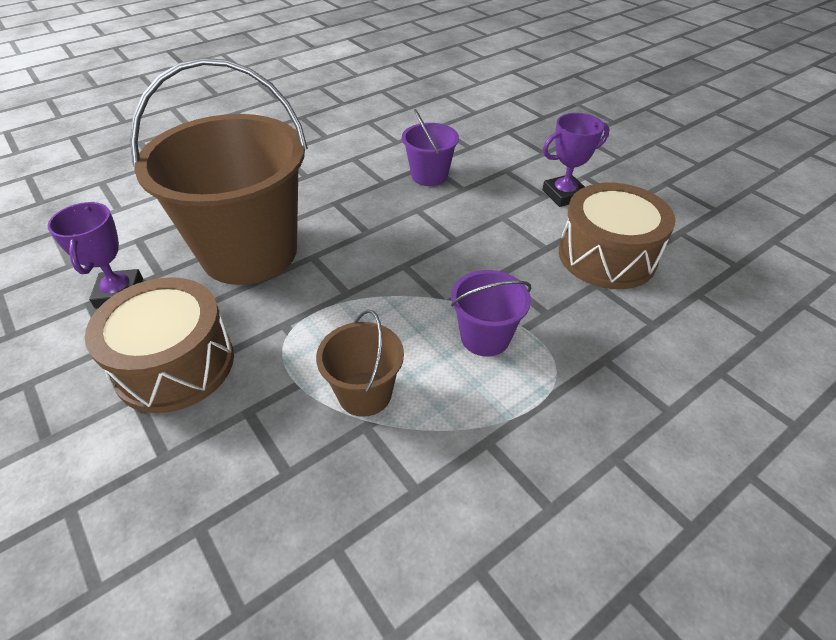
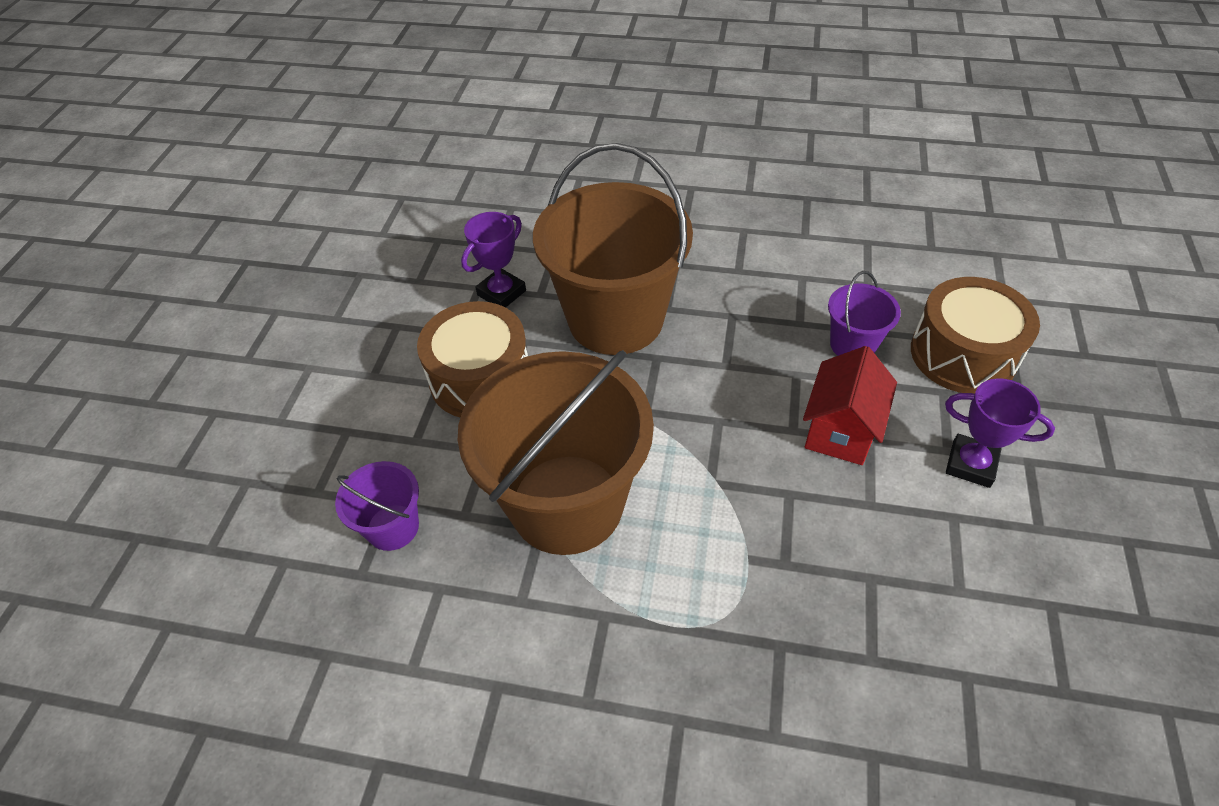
camera: 50 degrees right, 5 degrees up
brown bucket [316,309,404,417] -> brown bucket [458,350,654,555], size x2.22
purple bucket [451,270,532,357] -> purple bucket moved to [335,461,419,551]
brown drum [559,183,676,289] -> brown drum moved to [911,277,1040,394]
none -> red house [803,346,897,465]

